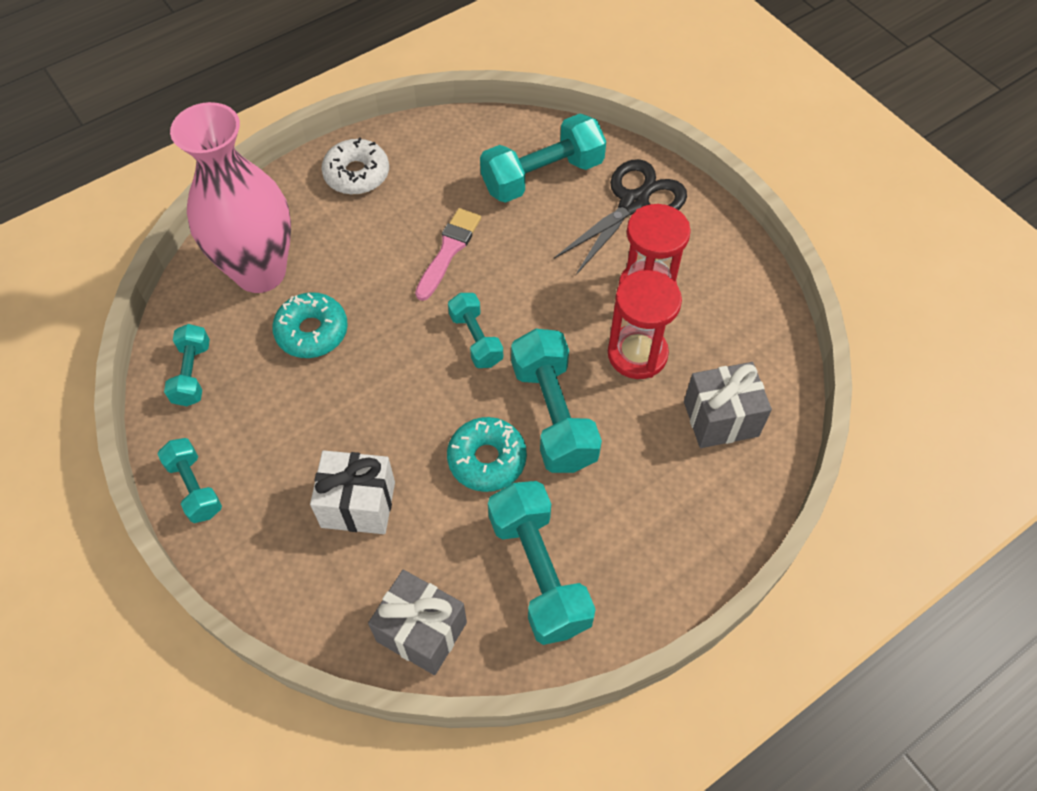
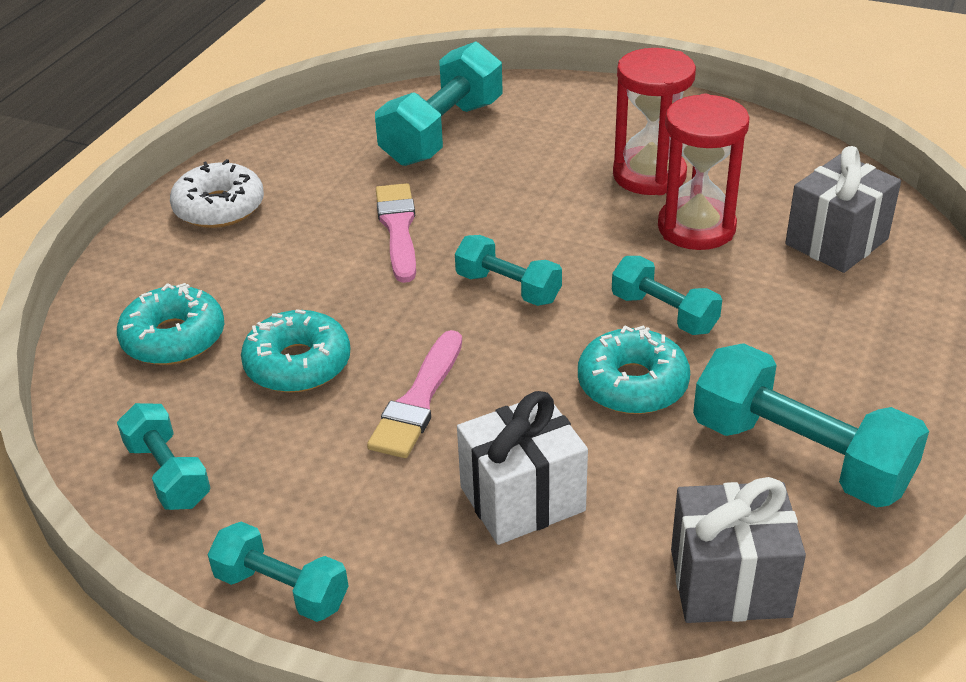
camera: 30 degrees left, 20 degrees down
pink vase [170,102,291,293] -> turquoise donut [117,283,224,365]
turquoise dumbbell [511,329,602,473] -> turquoise dumbbell [612,256,722,335], size x0.58
black scissors [554,159,687,275] -> none
none -> pink brush [367,330,462,458]

